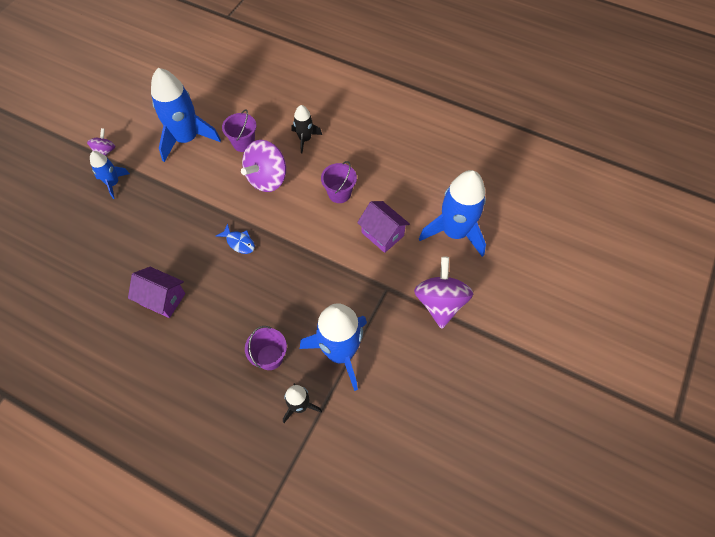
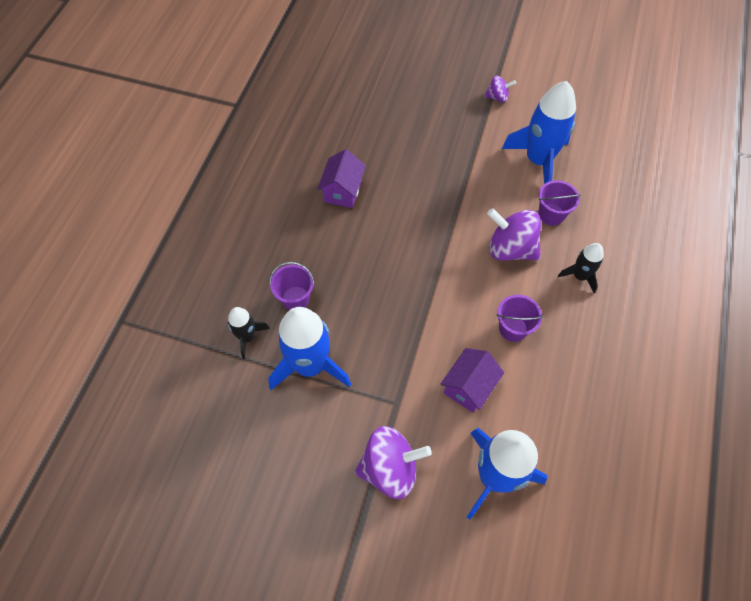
camera: 80 degrees right, 0 degrees up
blue rocket [90,151,130,199] -> none
blue fish [216,224,255,254] -> none

